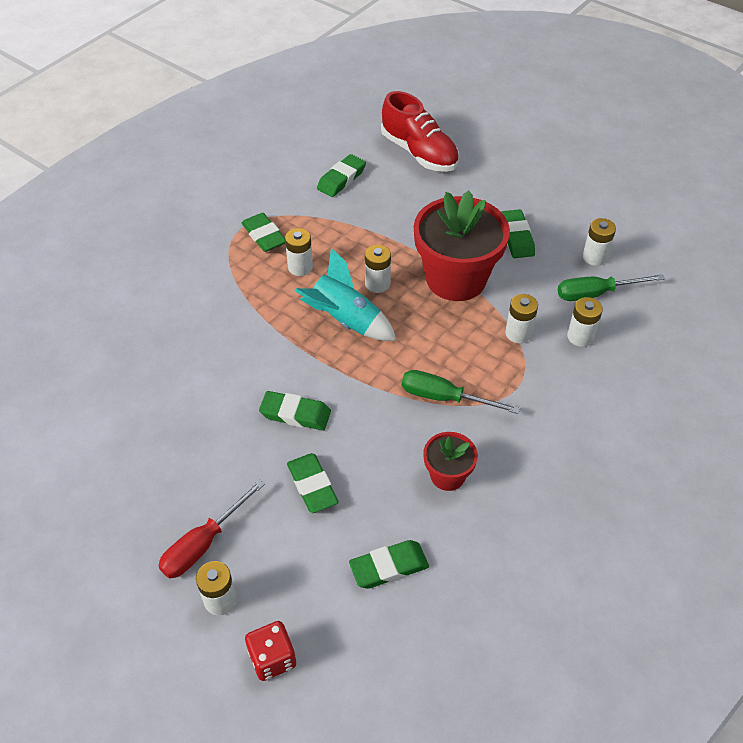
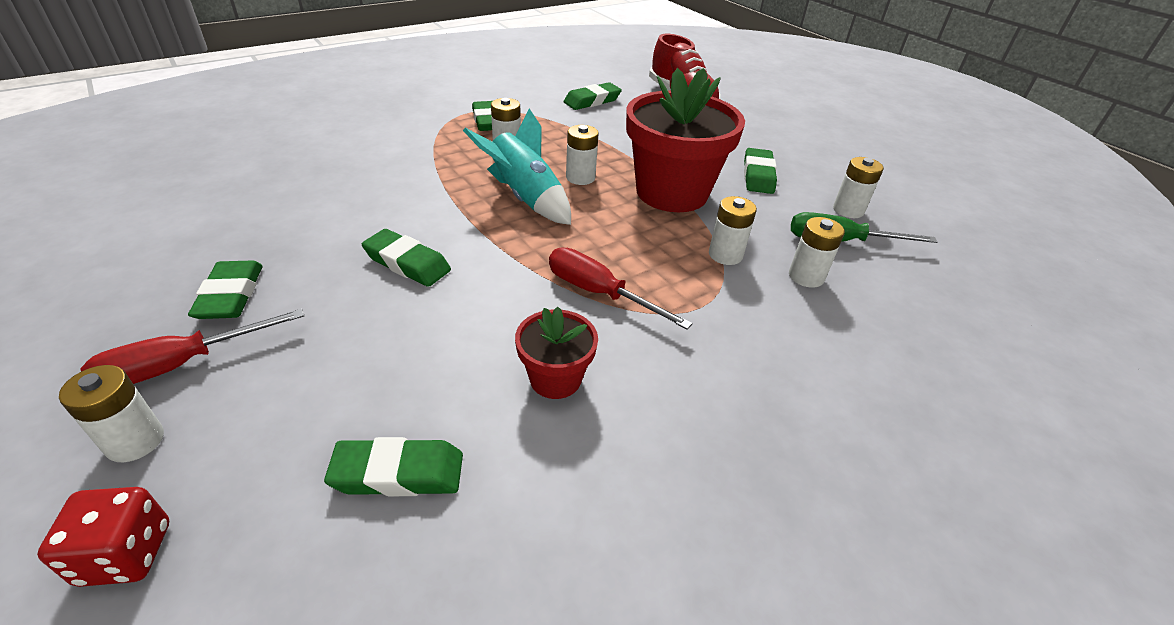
camera: 15 degrees right, 10 degrees down
green eraser [287,453,339,513] -> green eraser moved to [188,261,263,319]
green screwdriver [402,370,520,414] -> red screwdriver [549,248,693,329]

